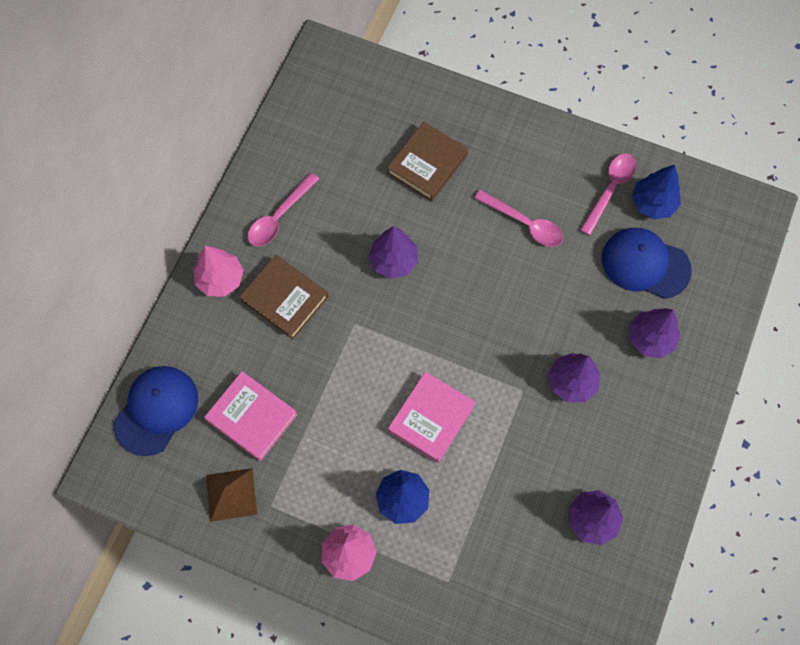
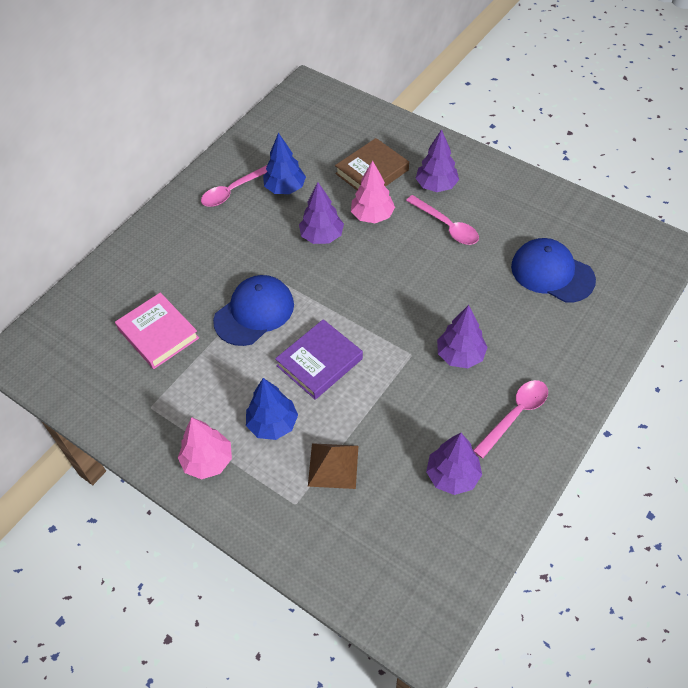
camera: 15 degrees right, 15 degrees down
blue cap [114,366,198,456] -> blue cap moved to [213,275,294,346]
pink tree [194,246,244,297] -> pink tree moved to [351,160,395,223]
brown pyramid [206,468,257,522] -> brown pyramid moved to [308,443,358,489]
brown book [240,255,329,339] -> none
pink book [388,371,475,463] -> purple book [275,319,363,400]
pink spoon [580,154,637,236] -> pink spoon moved to [473,380,548,459]
purple tree [629,308,681,359] -> purple tree moved to [416,129,459,192]
blue tree [632,165,681,219] -> blue tree moved to [263,133,306,194]

